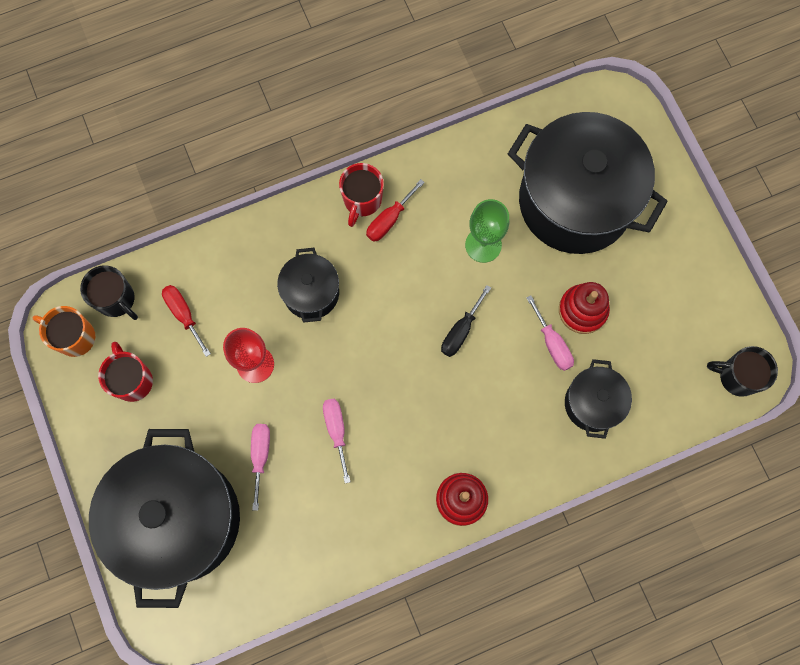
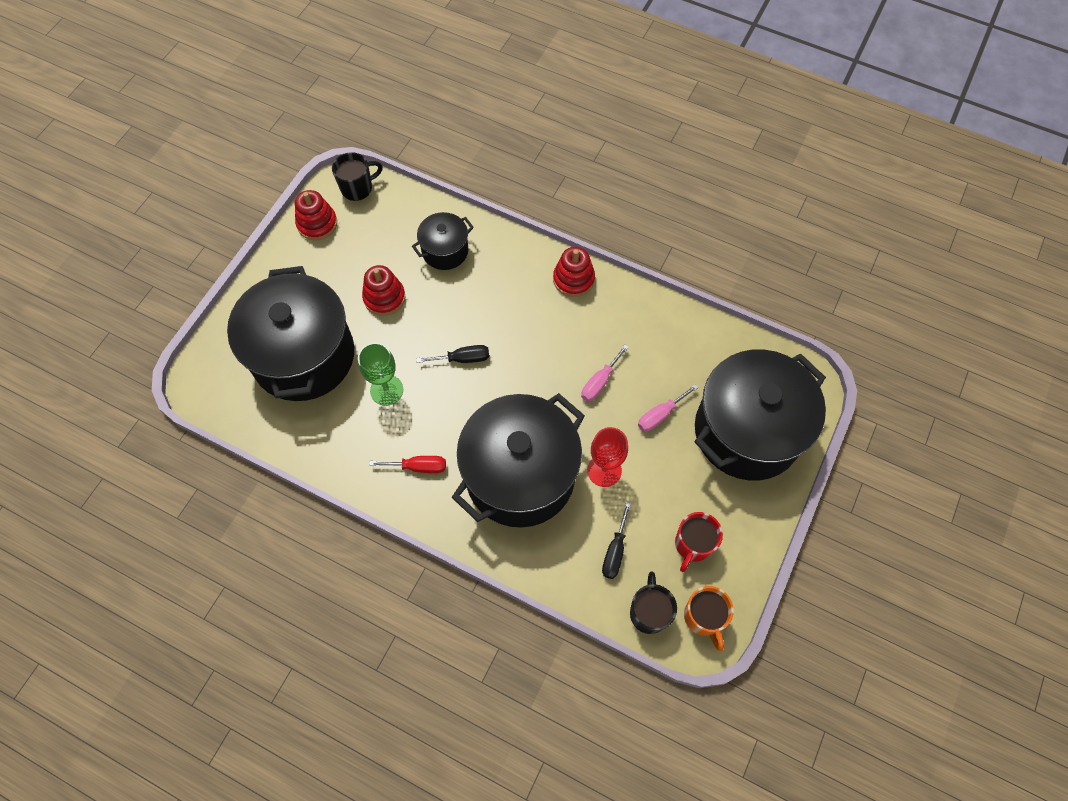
camera: 130 degrees left, 10 degrees down
red screwdriver [162,285,211,357] -> black screwdriver [602,502,631,579]
black pot [277,248,339,323] -> black pot [452,393,585,528], size x2.09
red mug [339,163,384,227] -> none
pink screwdriver [526,295,574,371] -> none
black mug [707,346,778,397] -> black mug turned 90 degrees counterclockwise [332,152,383,201]
none -> red stacking toy [295,190,337,241]

